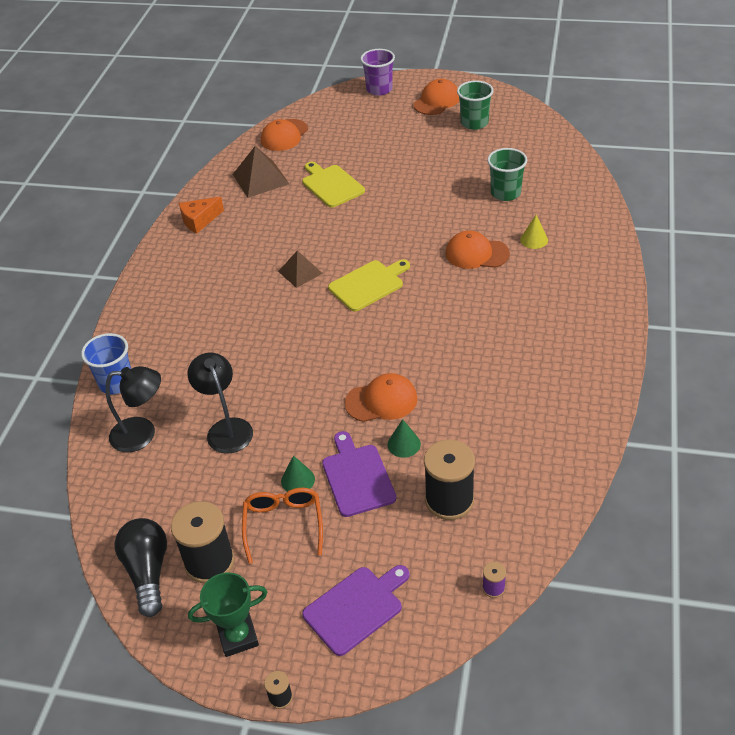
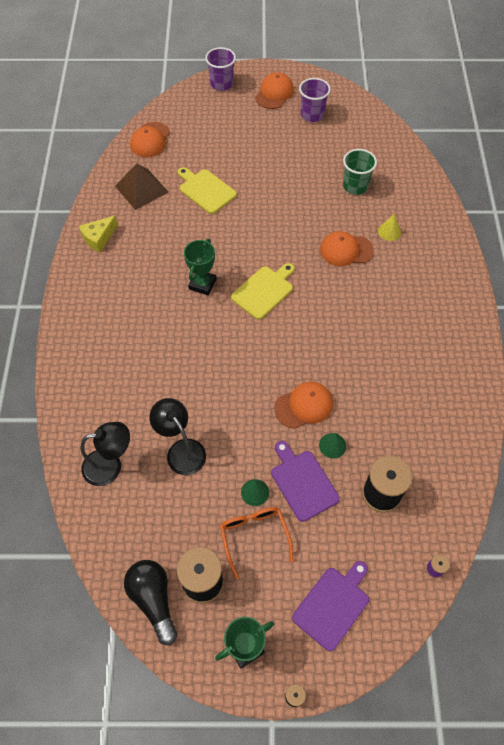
camera: 15 degrees left, 15 degrees up
blue cup [81,333,131,394] -> none
orange cheese [179,197,224,234] -> yellow cheese [79,216,118,253]
brown pyramid [278,251,323,288] -> green trophy [184,239,217,295]
green cup [457,80,494,130] -> purple cup [299,78,331,122]

